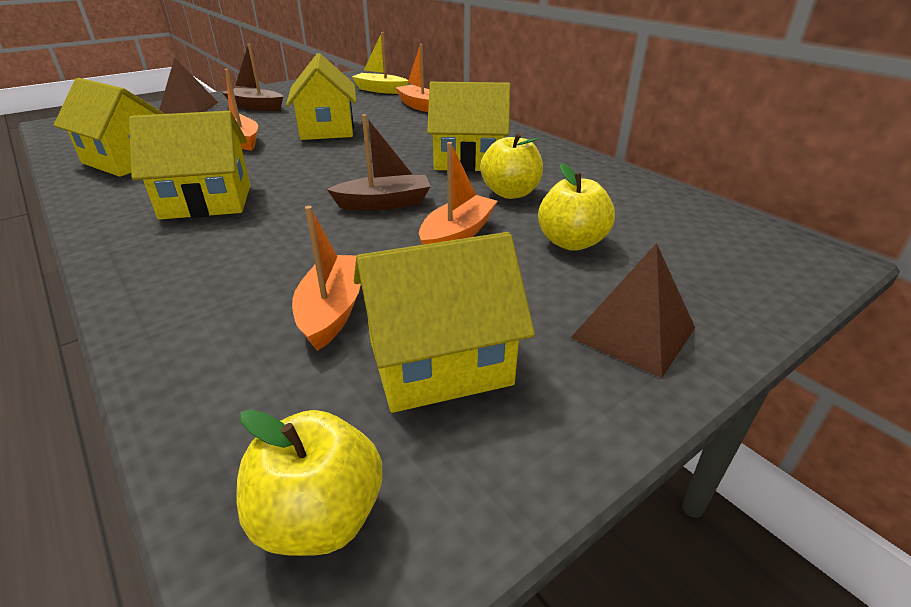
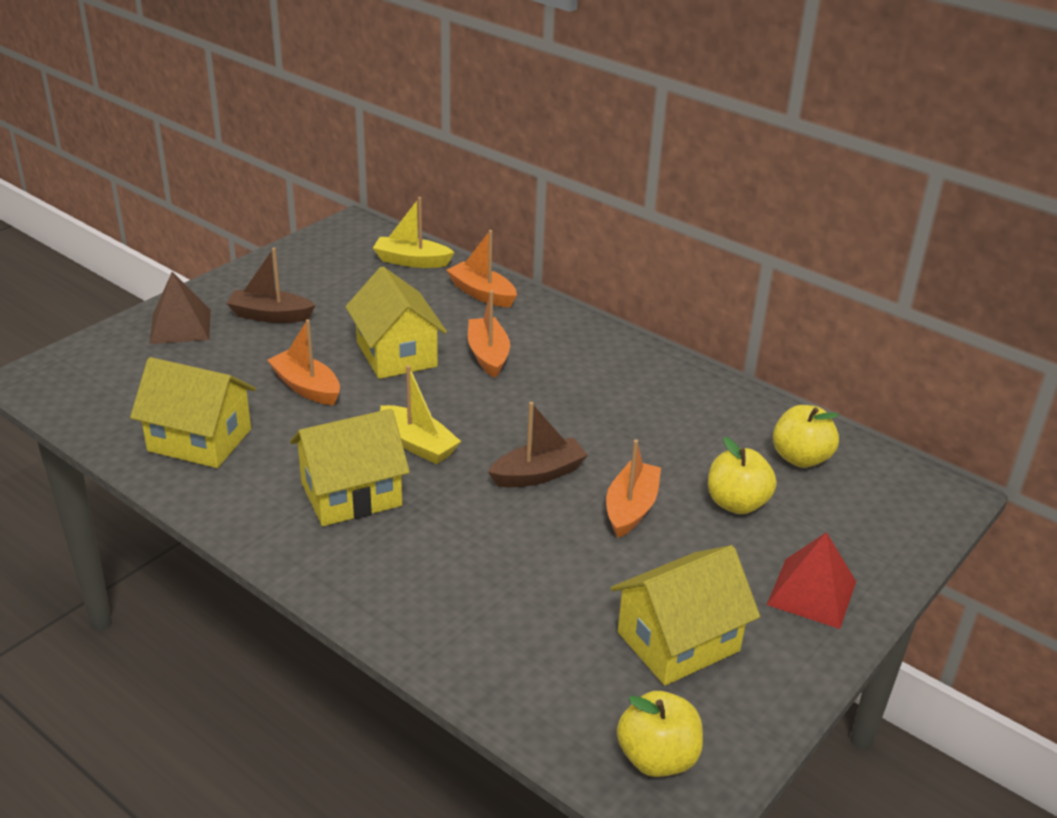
camera: 15 degrees left, 0 degrees up
orange boat [292,206,361,351] -> orange boat moved to [468,290,510,378]
yellow house [427,82,510,171] -> none
yellow apple [480,133,543,199] -> yellow apple moved to [773,405,839,468]
brown pyramid [571,243,695,378] -> red pyramid [767,532,856,629]
none -> yellow boat [380,365,461,464]

